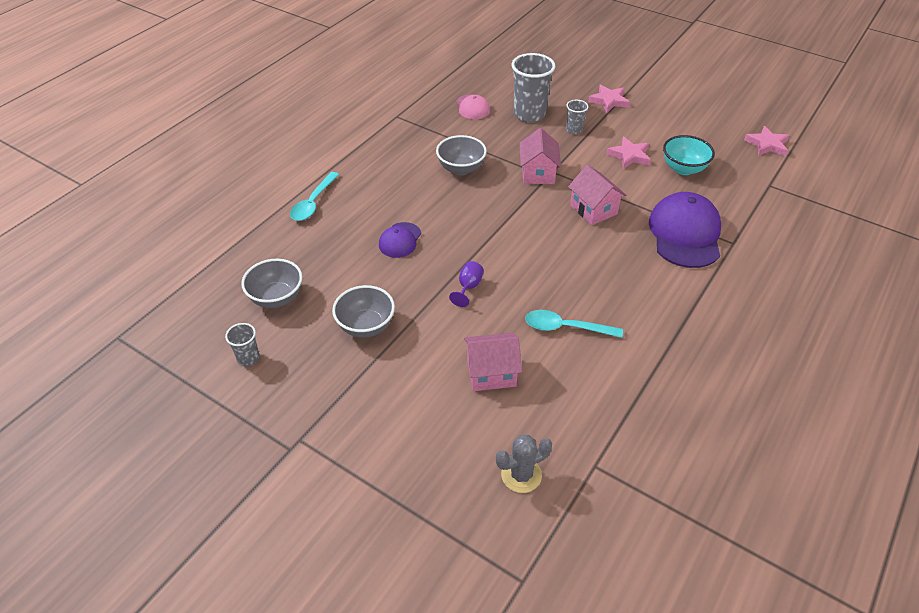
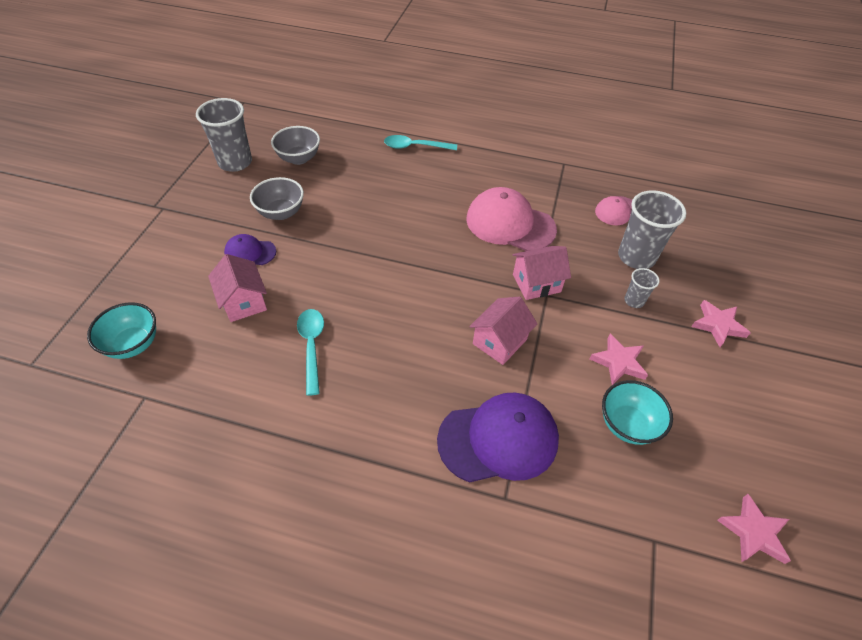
camera: 70 degrees right, 5 degrees up
grey cup [225,323,260,366] -> grey cup [196,98,252,172], size x1.99
purple cap [379,222,421,258] -> purple cap moved to [224,234,276,265]
grey bowl [436,135,487,175] -> pink cap [466,187,557,251]
purple goblet [449,261,484,307] -> none
grey cactus [496,435,552,493] -> turquoise bowl [87,302,156,359]

